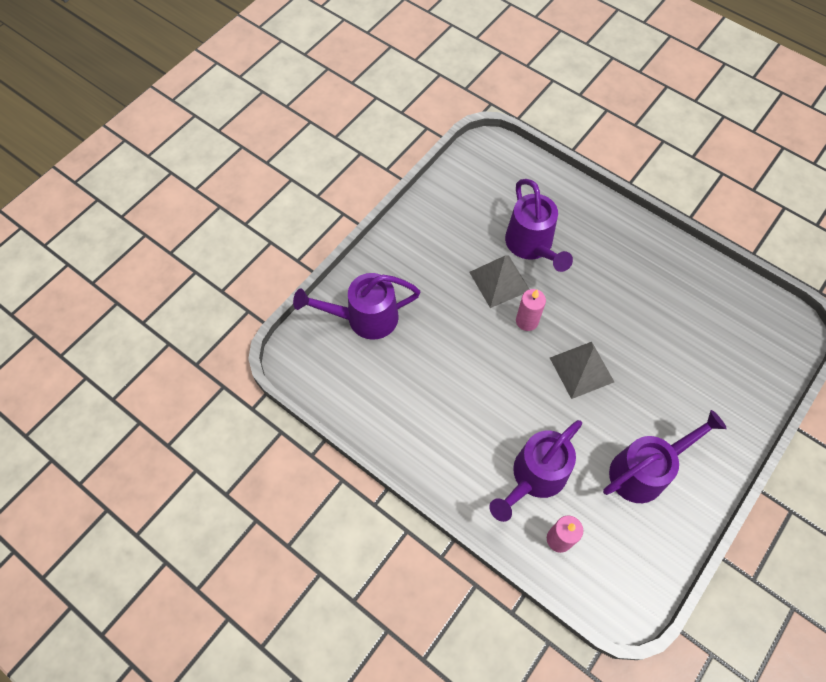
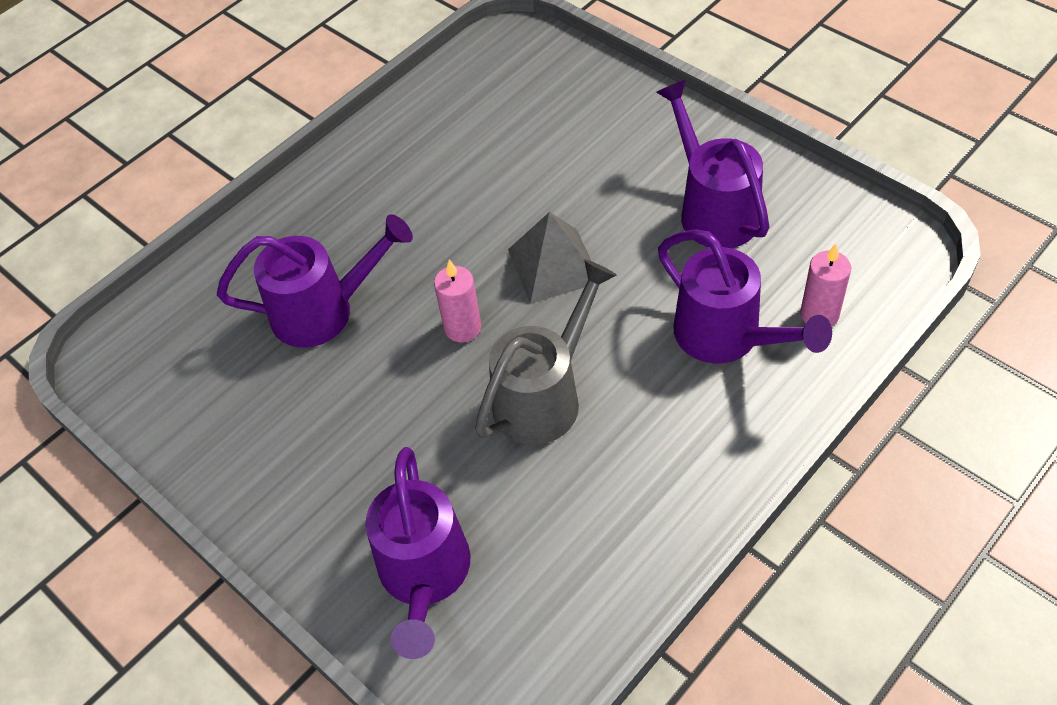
camera: 80 degrees left, 10 degrees down
grey pyramid [469,255,530,308] -> none
none -> grey watering can [475,260,616,445]

